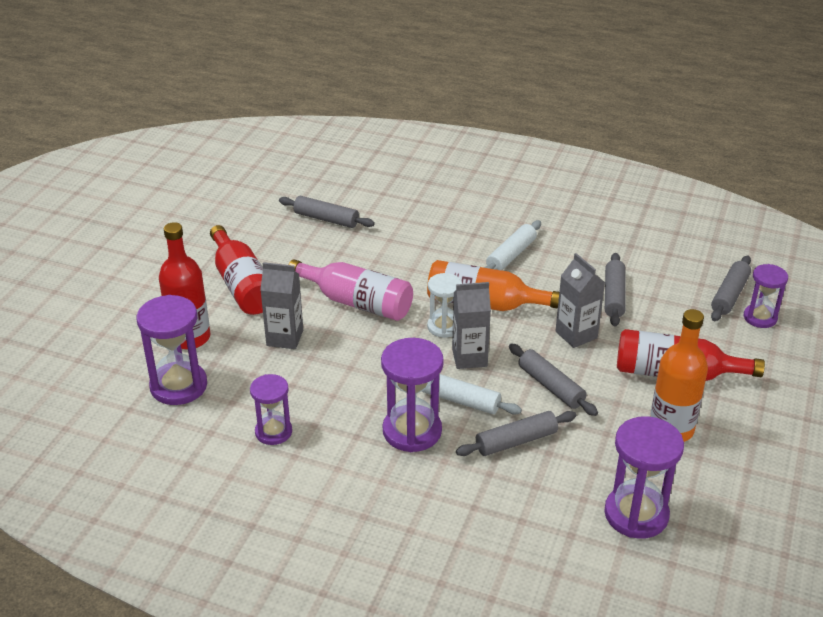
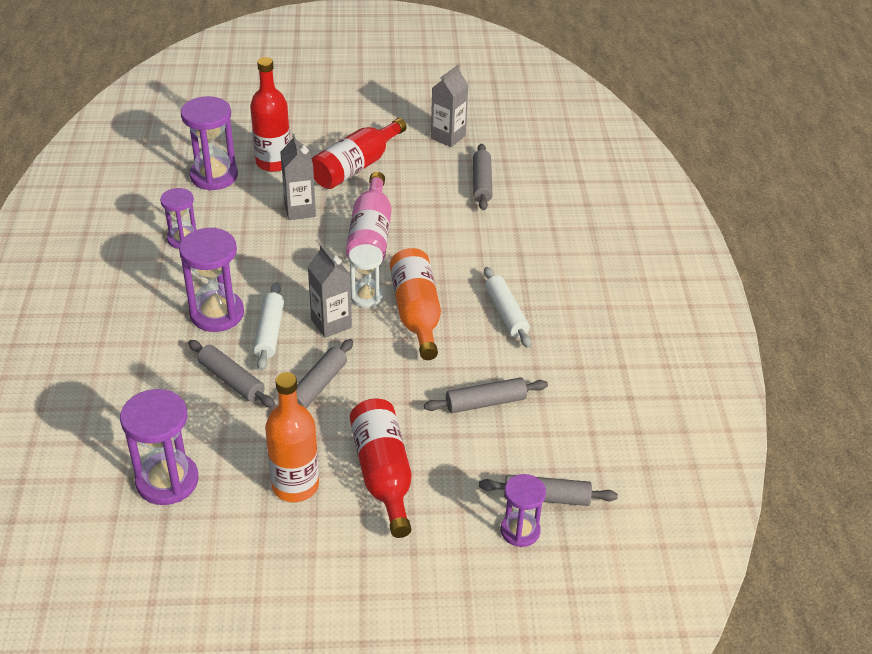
camera: 65 degrees right, 5 degrees up
white rolling pin [484,220,541,270] -> white rolling pin turned 60 degrees clockwise [484,267,532,348]
grey carton [555,253,605,348] -> grey carton moved to [431,65,469,147]

